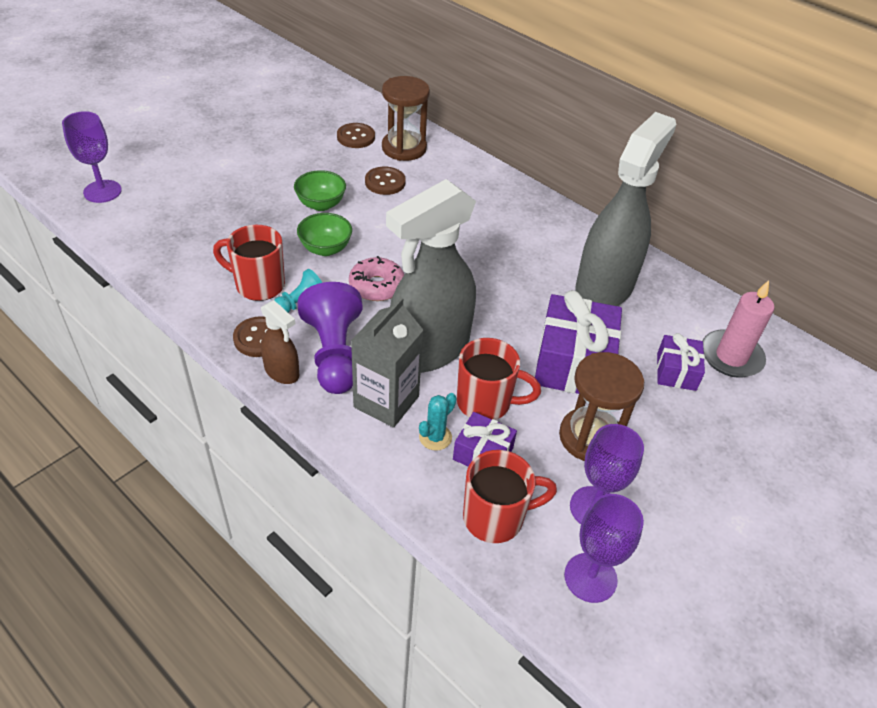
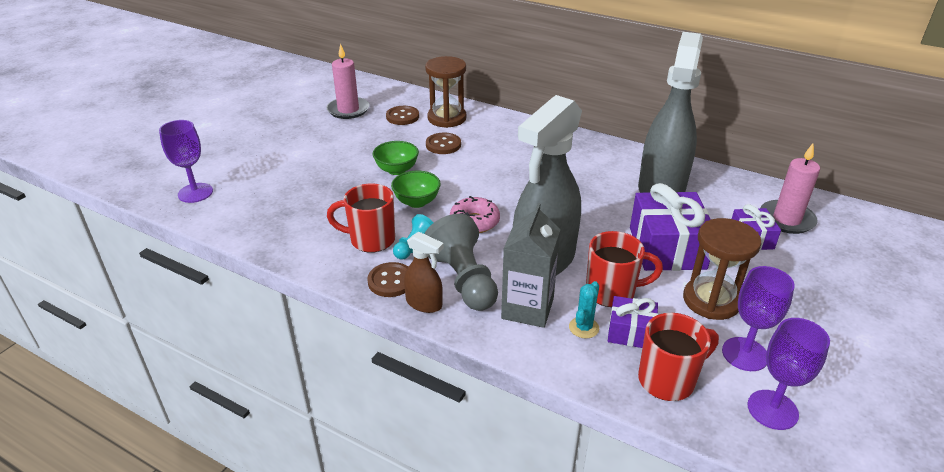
camera: 10 degrees left, 10 degrees down
purple pawn [297,282,362,394] -> grey pawn [424,214,498,311]
none -> pink candle [326,43,370,119]

